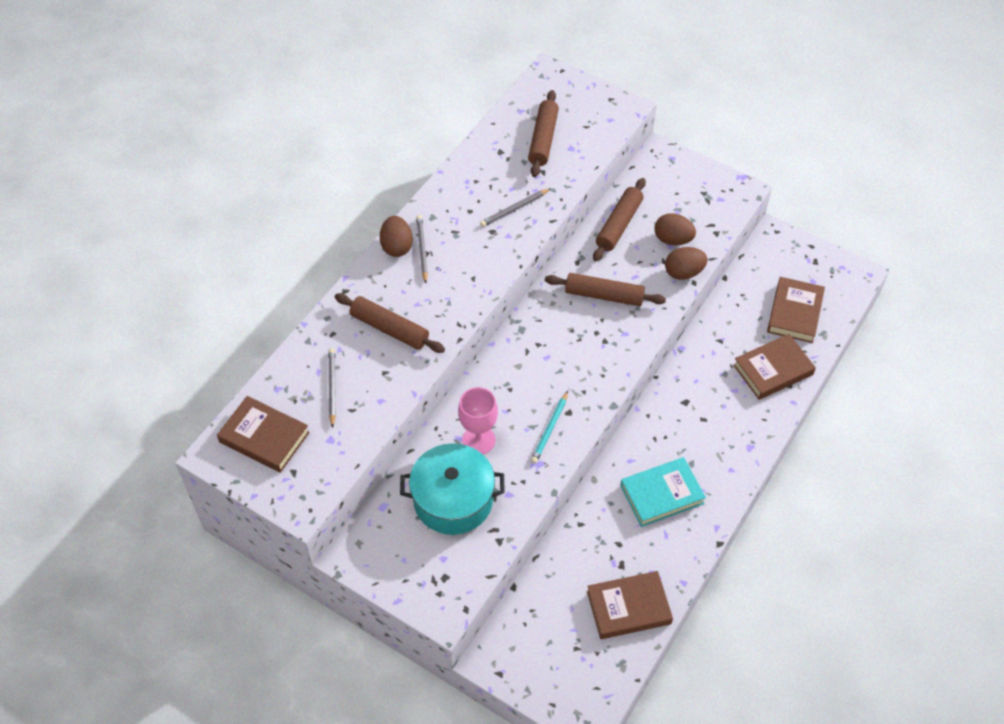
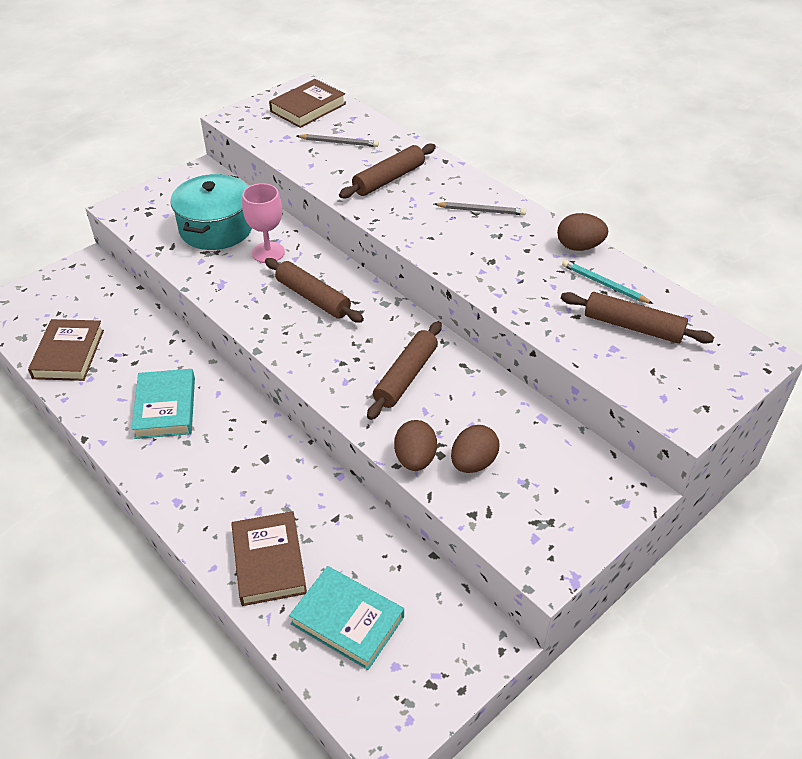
camera: 105 degrees right, 10 degrees down
brown egg [380,216,413,257] -> brown egg moved to [557,213,608,251]
grey pencil [480,188,551,227] -> none
turquoise pencil [531,391,568,464] -> turquoise pencil moved to [562,260,653,304]
brown rolling pin [593,178,646,261] -> brown rolling pin moved to [265,258,364,323]
brown book [767,277,825,343] -> turquoise book [289,566,404,670]

